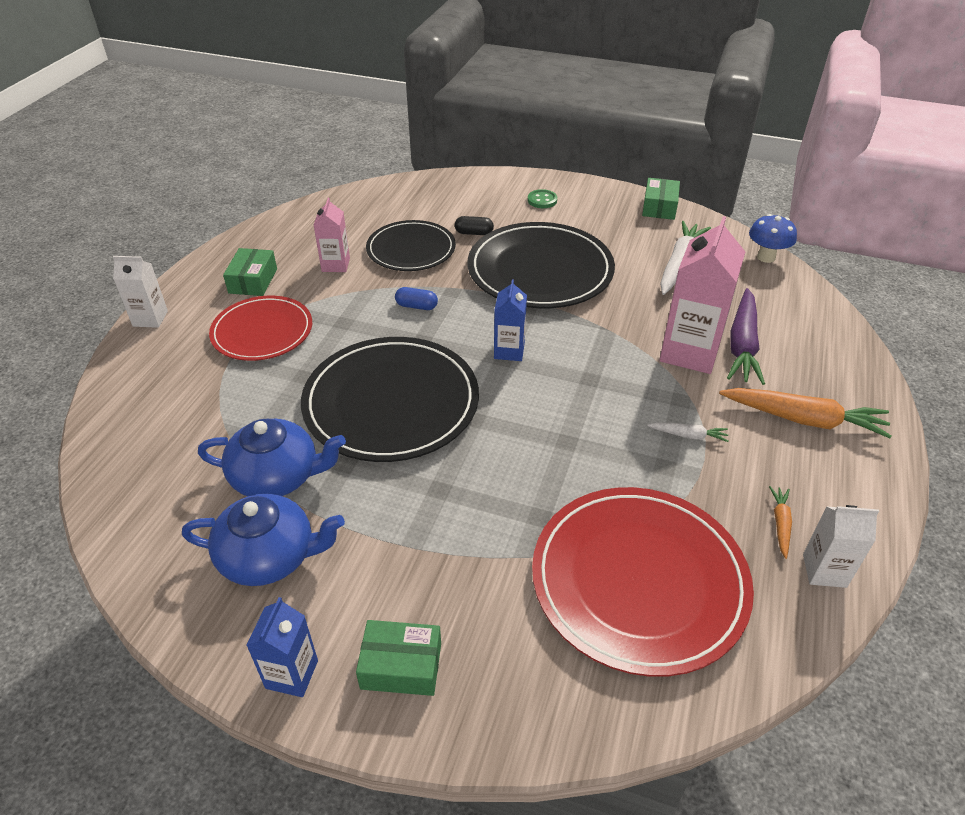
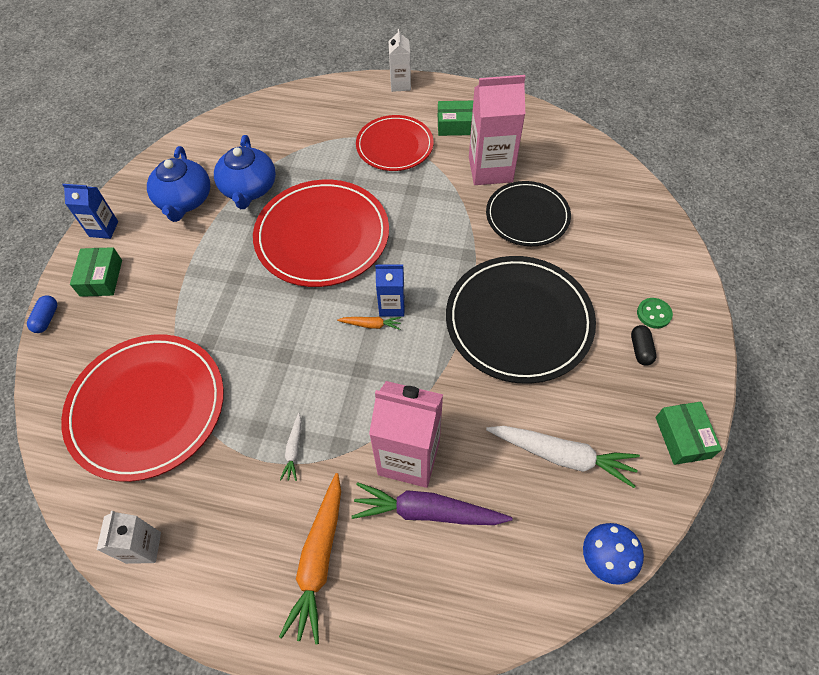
camera: 85 degrees right, 15 degrees up
black plate [301,337,479,462] -> red plate [253,180,389,287]
pink carton [314,198,350,272] -> pink carton [469,75,525,185], size x1.81
blue capsule [395,287,438,310] -> blue capsule moved to [27,295,57,333]
black capsule [455,216,494,235] -> black capsule moved to [631,325,657,366]
green box [642,178,680,220] -> green box turned 75 degrees clockwise [656,401,722,465]
orange carrot [769,486,792,559] -> orange carrot moved to [337,317,401,330]

